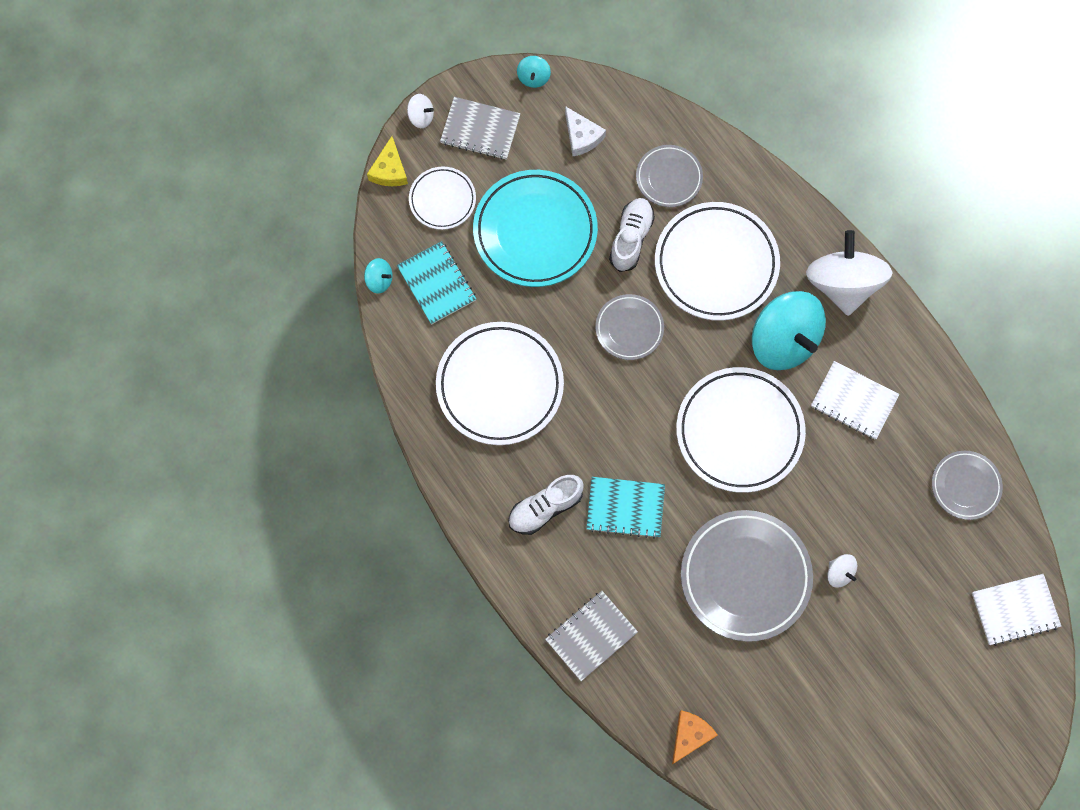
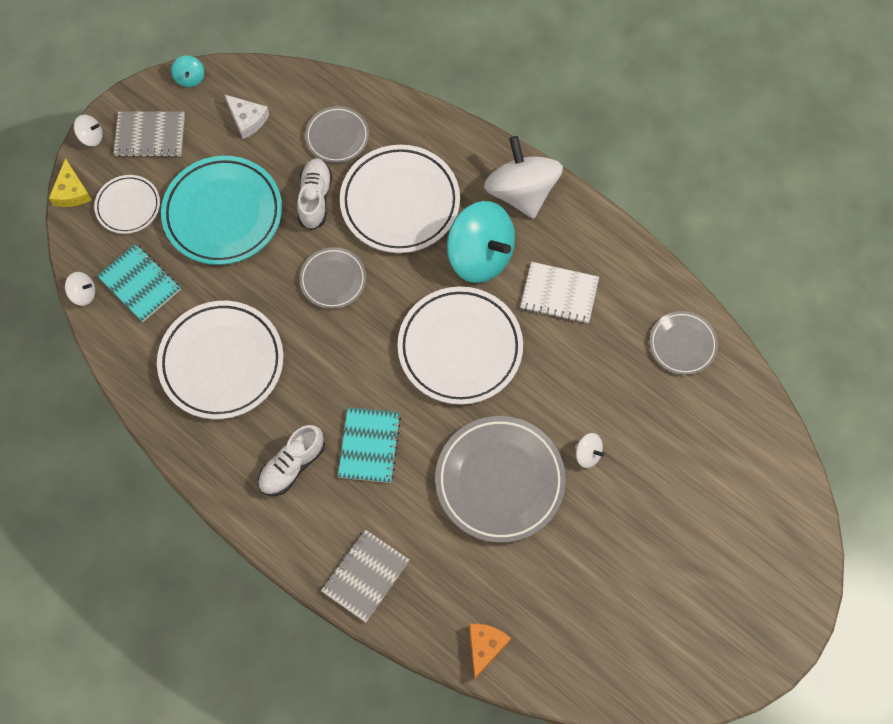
camera: 15 degrees left, 5 degrees down
turquoise spinning top [364,258,393,294] -> white spinning top [65,272,95,306]
turquoise notebook [586,477,665,539] -> turquoise notebook turned 75 degrees counterclockwise [338,407,401,483]
white notebook [972,574,1061,646] -> none

